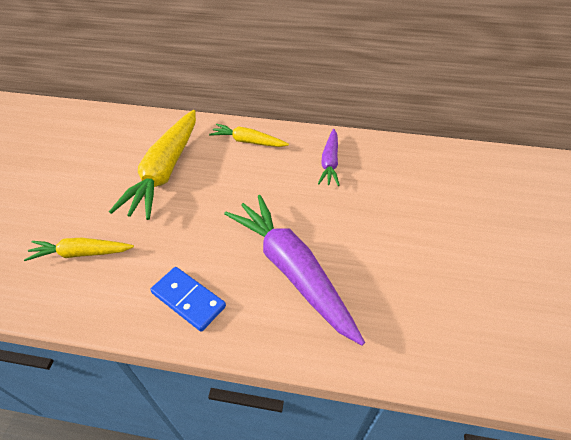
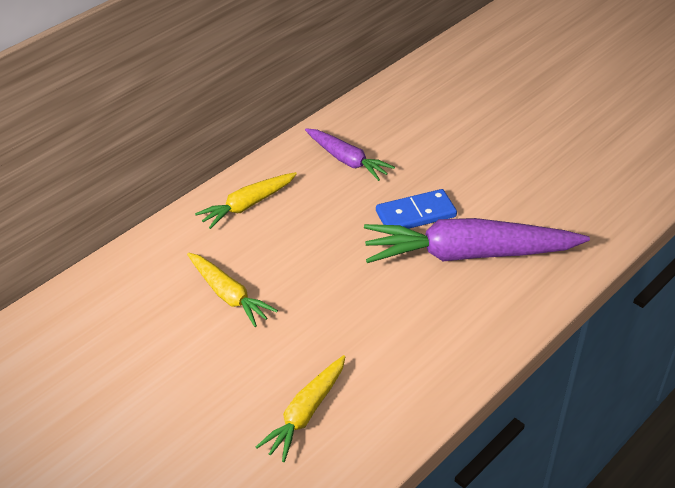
camera: 55 degrees left, 5 degrees down
yellow carrot [109,110,196,220] -> yellow carrot [187,253,278,327], size x0.54
blue domino [150,267,226,332] -> blue domino moved to [376,189,457,229]

